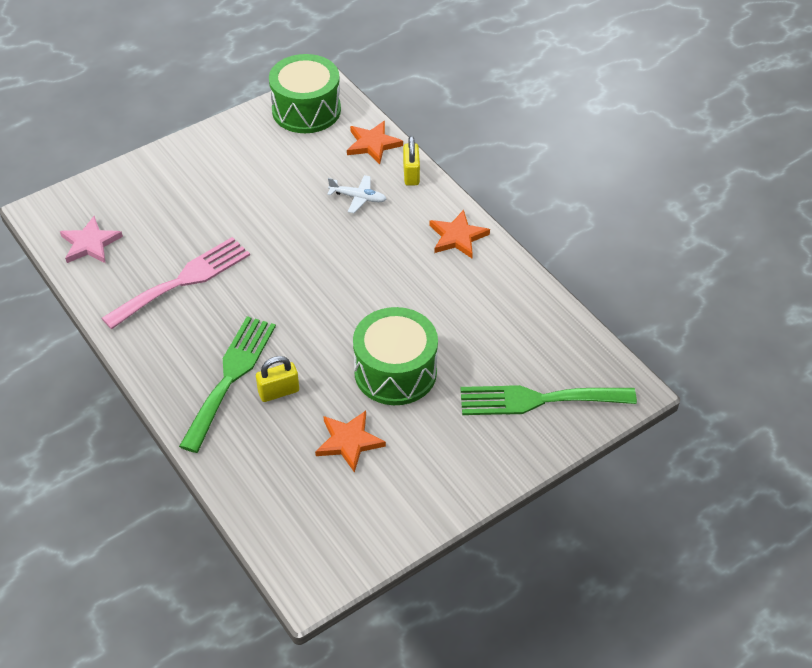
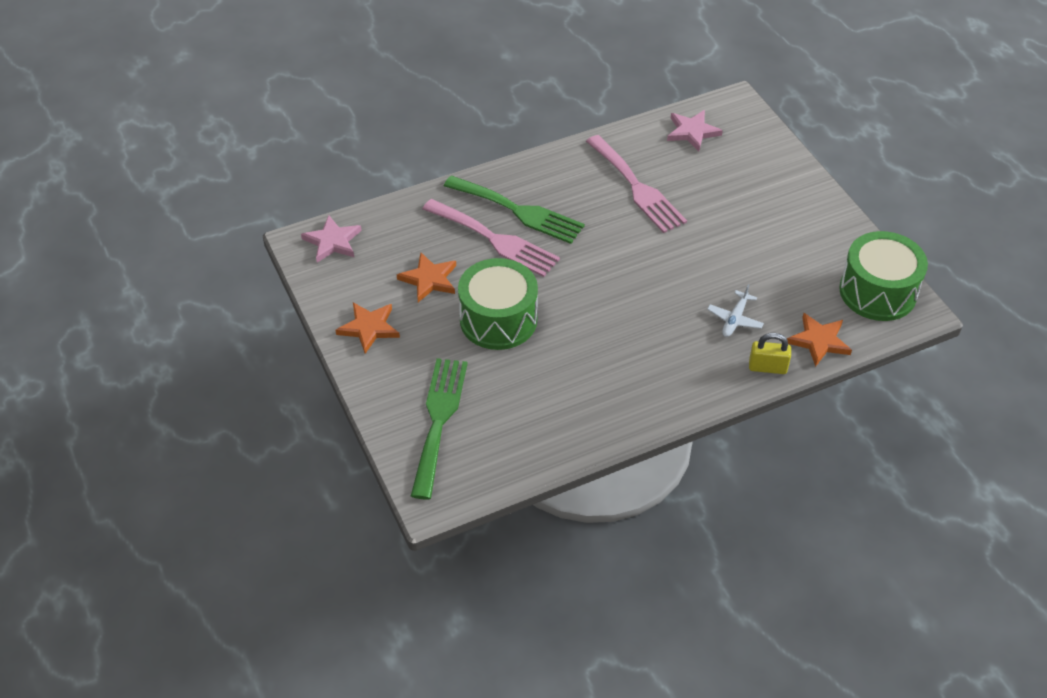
camera: 100 degrees right, 0 degrees up
yellow padlock [256,356,299,402] -> pink fork [422,199,560,277]
orange star [430,210,490,258] -> orange star moved to [336,303,400,353]
none -> pink star [301,215,362,262]

